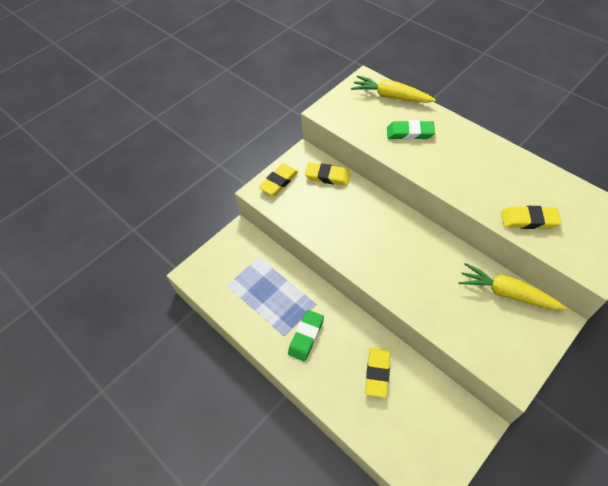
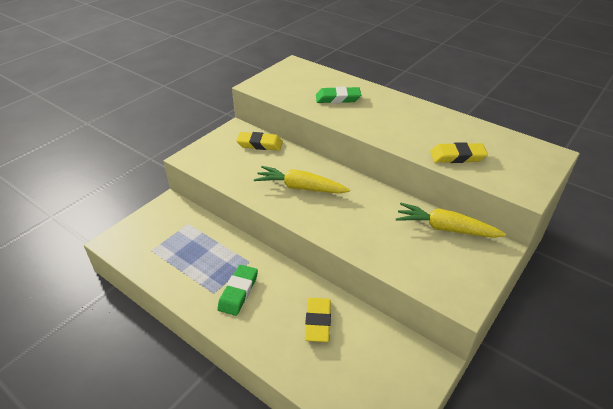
camera: 10 degrees left, 15 degrees down
yellow eraser [259,164,298,196] -> none
yellow carrot [351,75,436,103] -> yellow carrot moved to [254,166,350,193]

